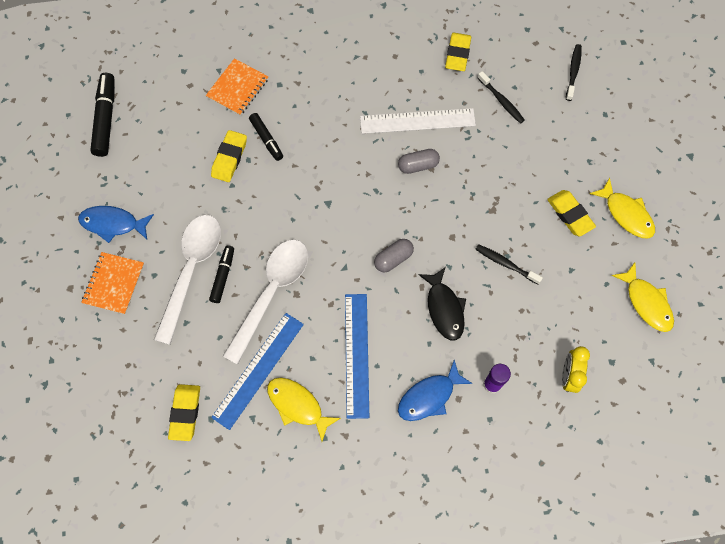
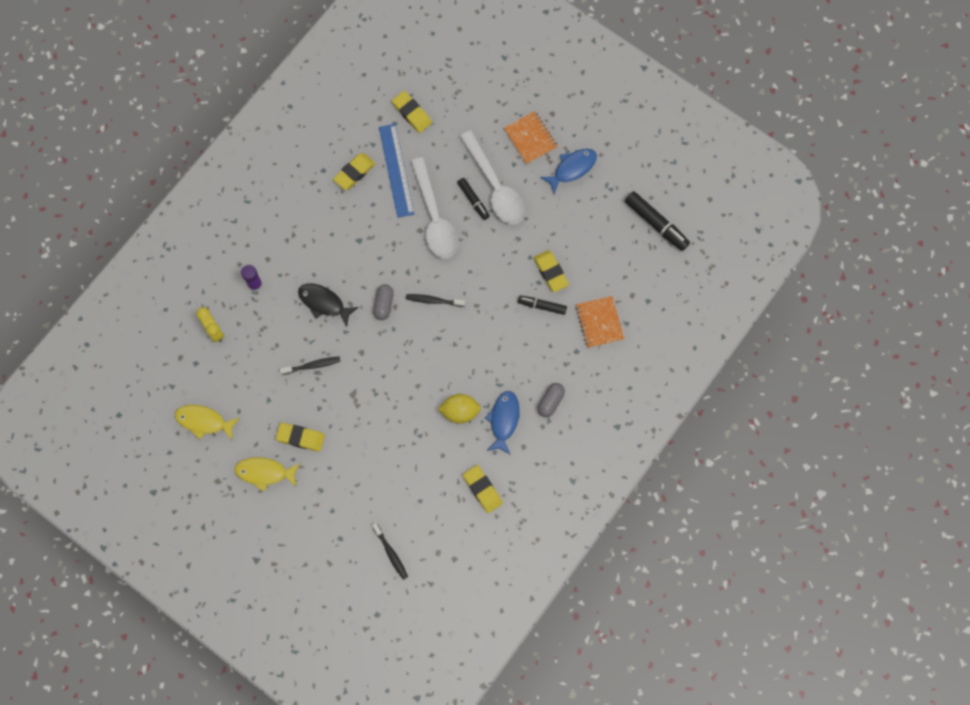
camera: 135 degrees right, 5 degrees up
yellow fish [267,377,341,441] -> yellow eraser [333,153,375,190]
blue ruler [345,294,369,419] -> none
white ruler [360,108,476,134] -> yellow lemon [438,394,481,424]
grey capsule [398,149,440,174] -> grey capsule moved to [537,383,565,417]
blue fish [398,360,472,421] -> blue fish moved to [485,391,520,455]
black toothbrush [478,71,525,124] -> black toothbrush moved to [406,294,465,307]

